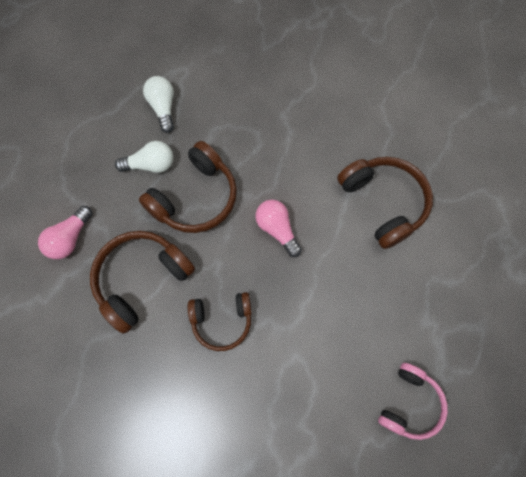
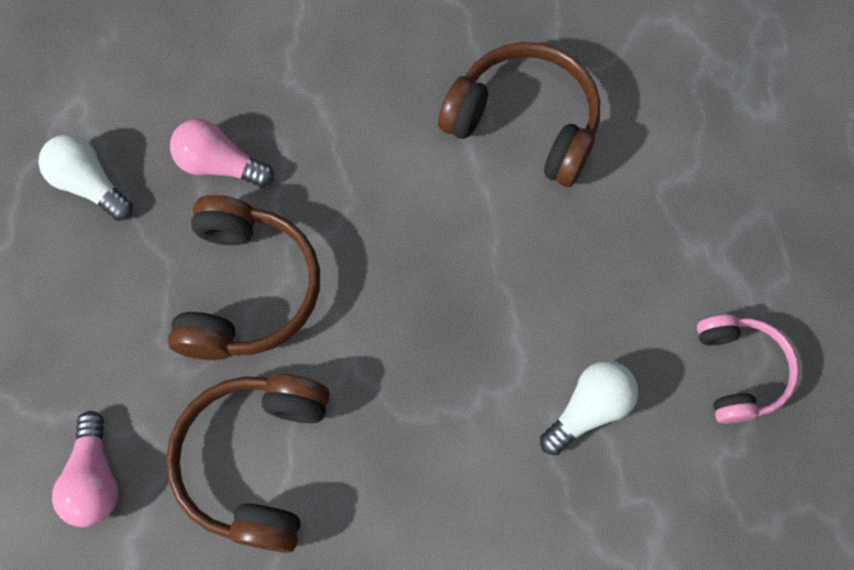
camera: 35 degrees left, 0 degrees up
white light bulb [115,141,173,173] -> white light bulb moved to [540,361,638,455]
brown headphones [188,292,252,351] -> none
pink light bulb [256,200,302,257] -> pink light bulb moved to [170,119,274,188]

